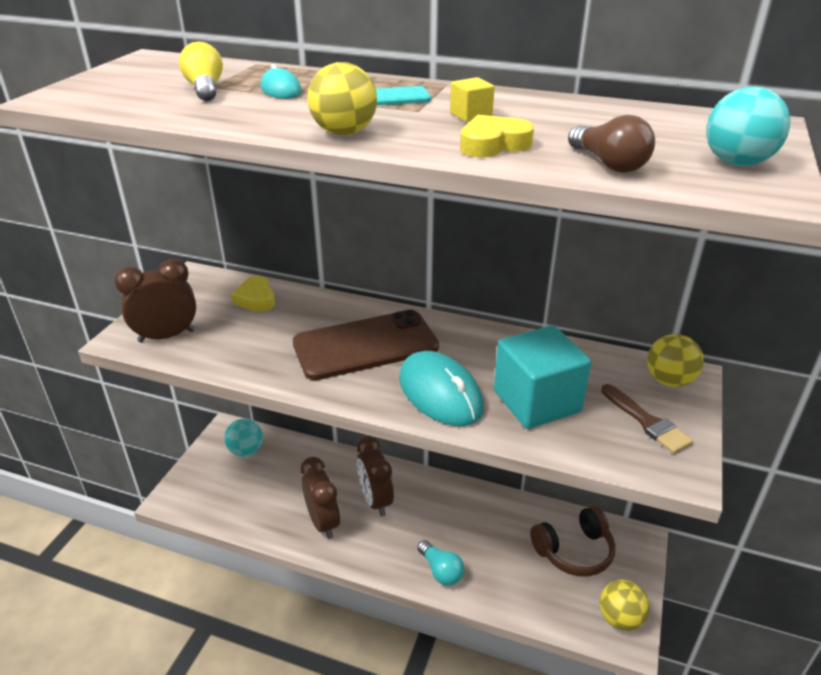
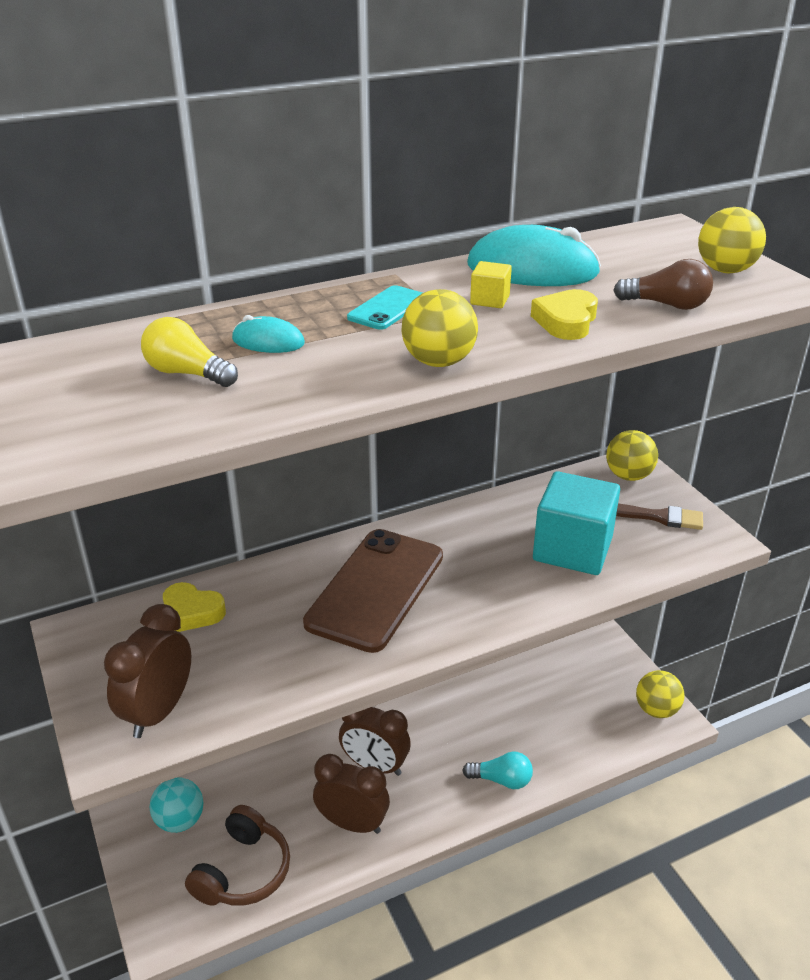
camera: 45 degrees left, 0 degrees up
turquoise mouse [399,351,484,426] -> turquoise mouse moved to [467,225,601,286]
brown headphones [530,506,615,576] -> brown headphones moved to [185,805,290,906]
turquoise ball [706,86,791,166] -> yellow ball [698,207,766,273]

